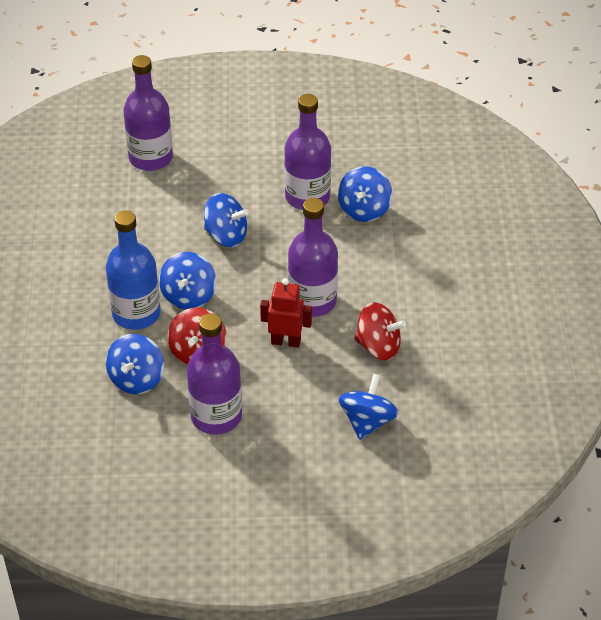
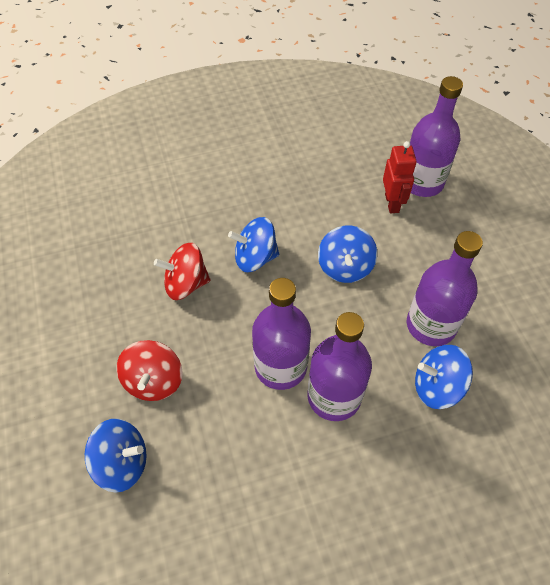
camera: 75 degrees right, 10 degrees up
blue bottle [106,210,160,330] -> none
blue spinning top [106,334,164,394] -> none
purple bottle [187,313,242,435] -> purple bottle moved to [307,312,372,421]
red robot [260,278,312,348] -> red robot moved to [383,141,417,213]
red spinning top [354,302,406,361] -> red spinning top moved to [116,340,183,401]

